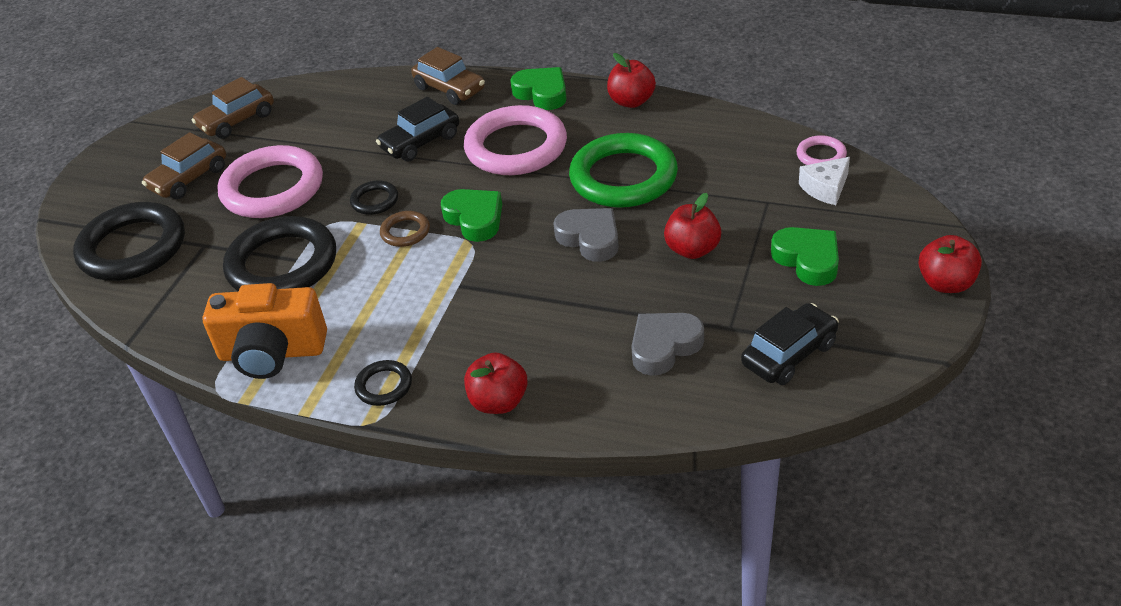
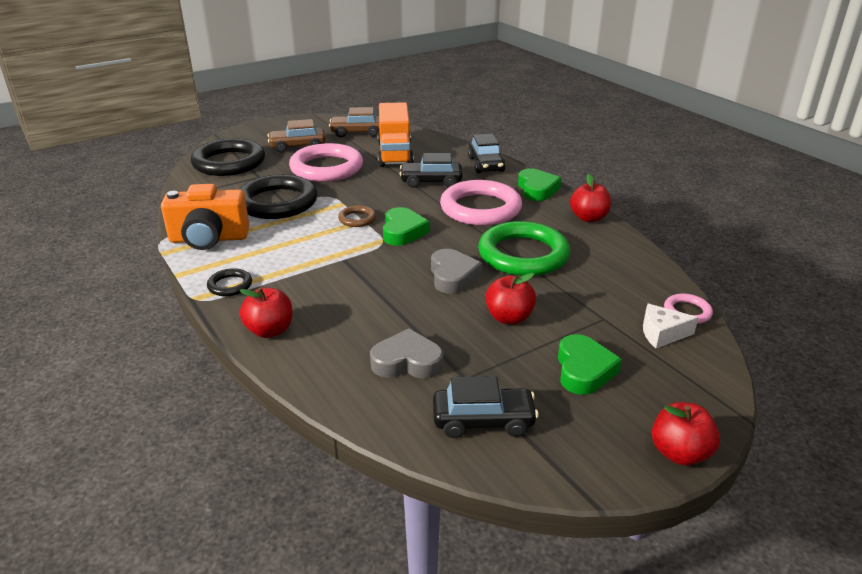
camera: 35 degrees right, 10 degrees down
orange camera [203,283,327,379] -> orange camera turned 45 degrees counterclockwise [161,184,249,250]
black ring [350,181,398,215] -> none
brown car [411,47,485,105] -> black car [468,134,506,173]
none -> orange truck [377,102,414,167]

